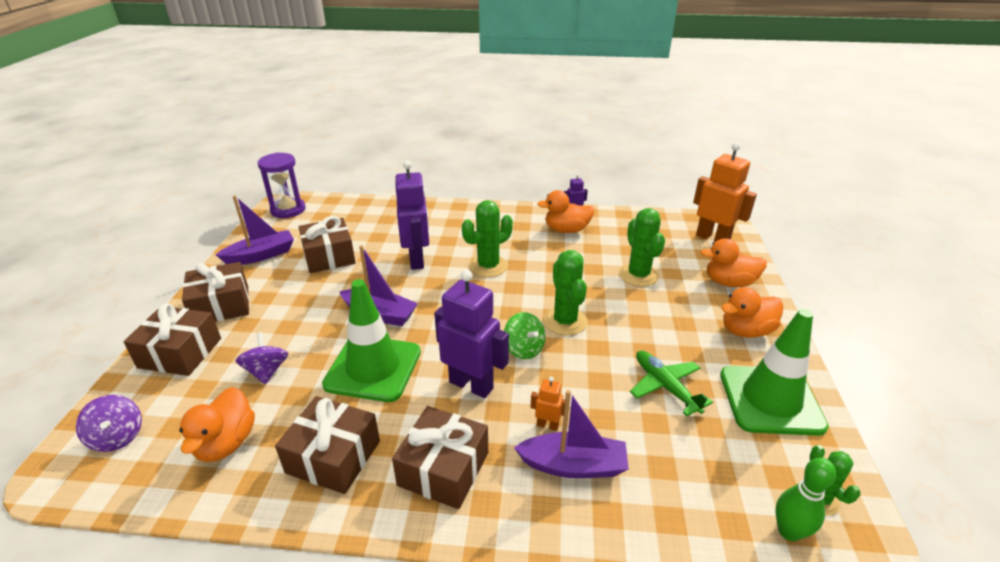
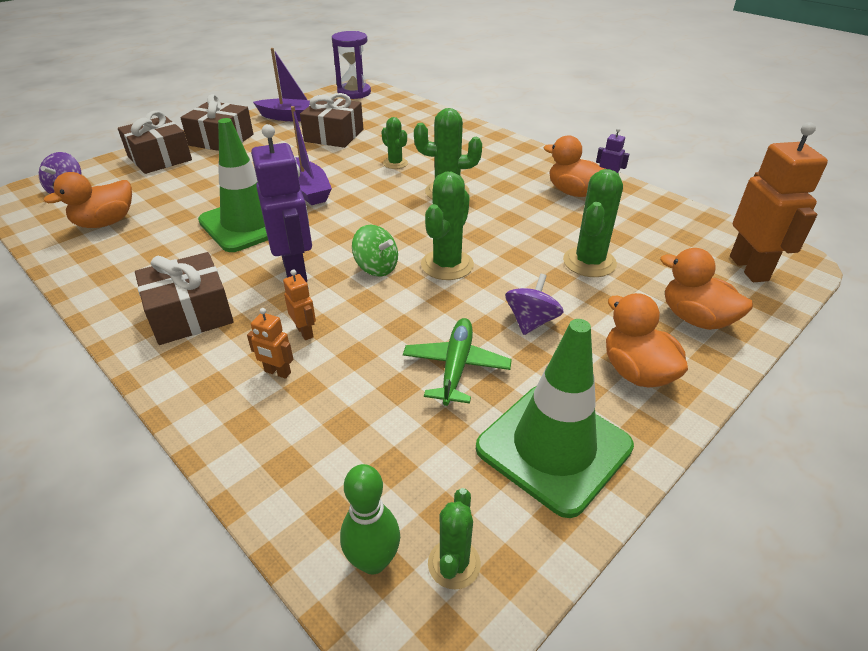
camera: 40 degrees right, 5 degrees up
purple spinning top [236,332,288,384] -> purple spinning top moved to [505,274,564,335]
brown gift [275,396,380,494] -> none
purple robot [395,160,429,270] -> green cactus [381,117,408,169]
green spinning top [504,312,546,359] -> green spinning top turned 60 degrees counterclockwise [352,225,398,276]
purple boat [514,390,629,478] -> orange robot [247,308,293,379]
orange duck [721,287,783,338] -> orange duck turned 45 degrees clockwise [606,293,688,388]

